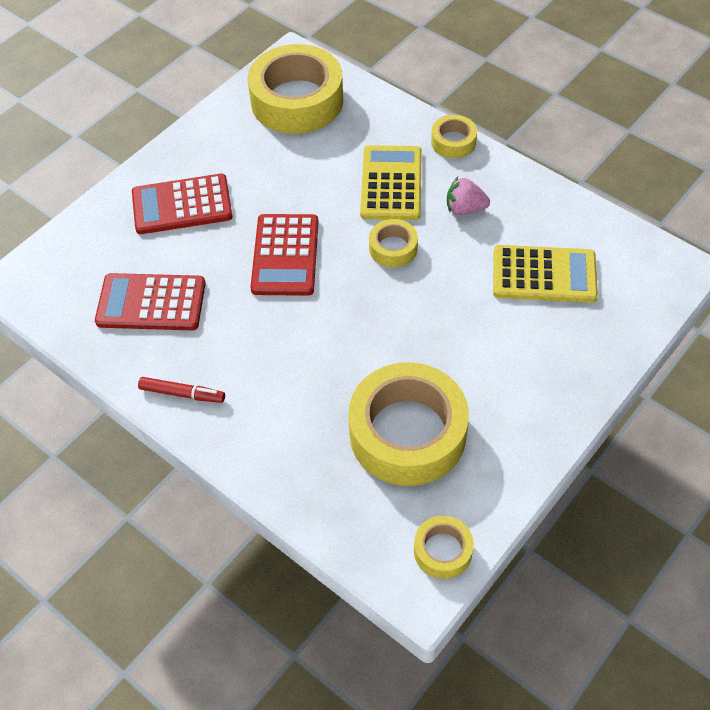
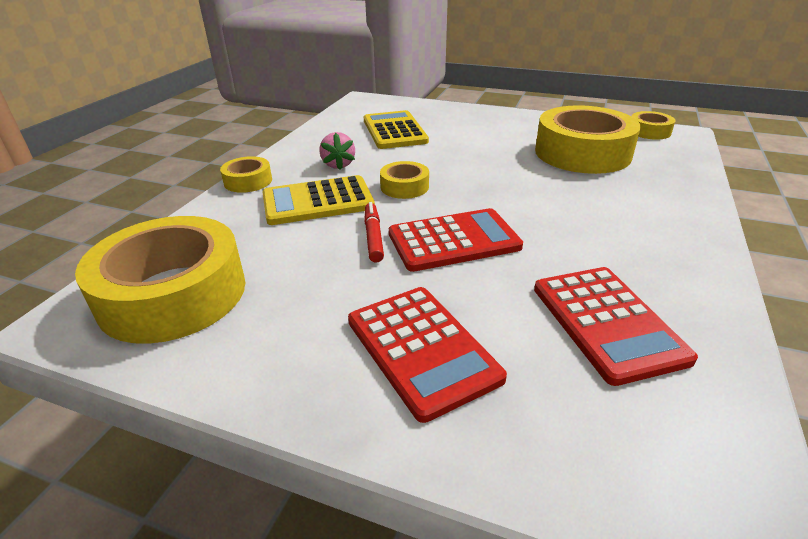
camera: 110 degrees left, 20 degrees down
red marker [138,377,225,403] -> red marker moved to [364,202,384,263]

